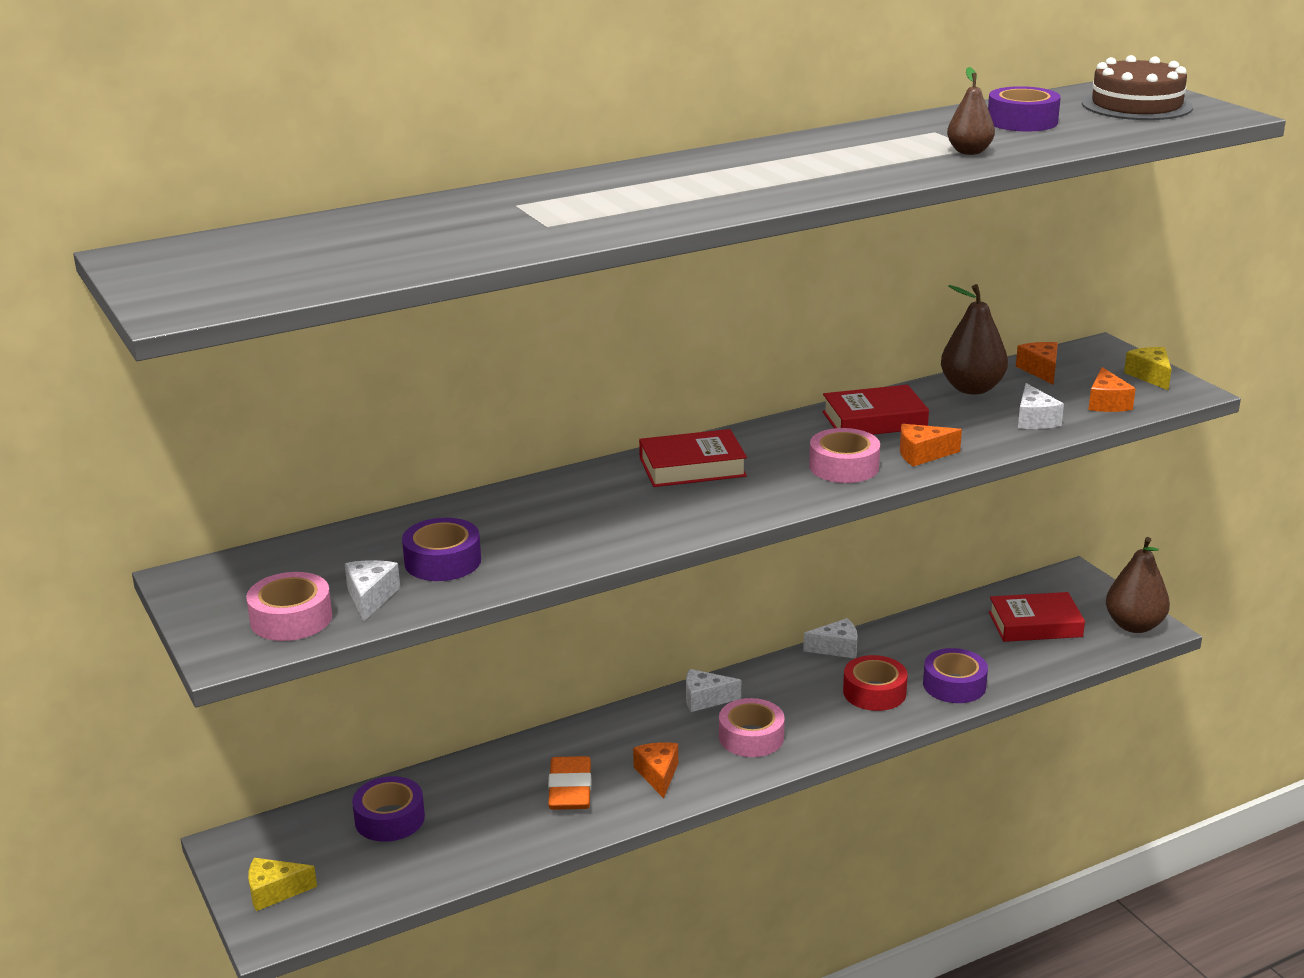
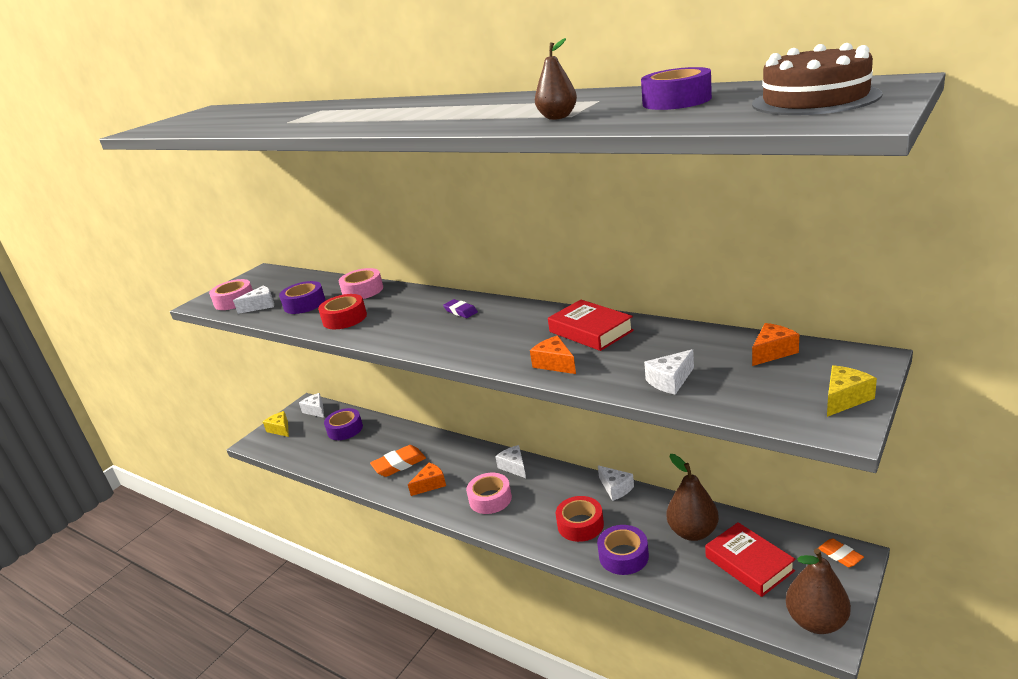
camera: 65 degrees right, 0 degrees up
red book [639,429,747,487] -> purple eraser [443,299,478,318]
pink tape [809,428,880,483] -> pink tape moved to [339,268,383,299]
brown pear [941,284,1008,395] -> brown pear moved to [667,454,719,541]
orange cheese [1088,367,1136,412] -> none
none -> white cheese [299,393,324,418]
none -> red tape [318,294,367,329]
none -> orange eraser [818,538,864,567]

